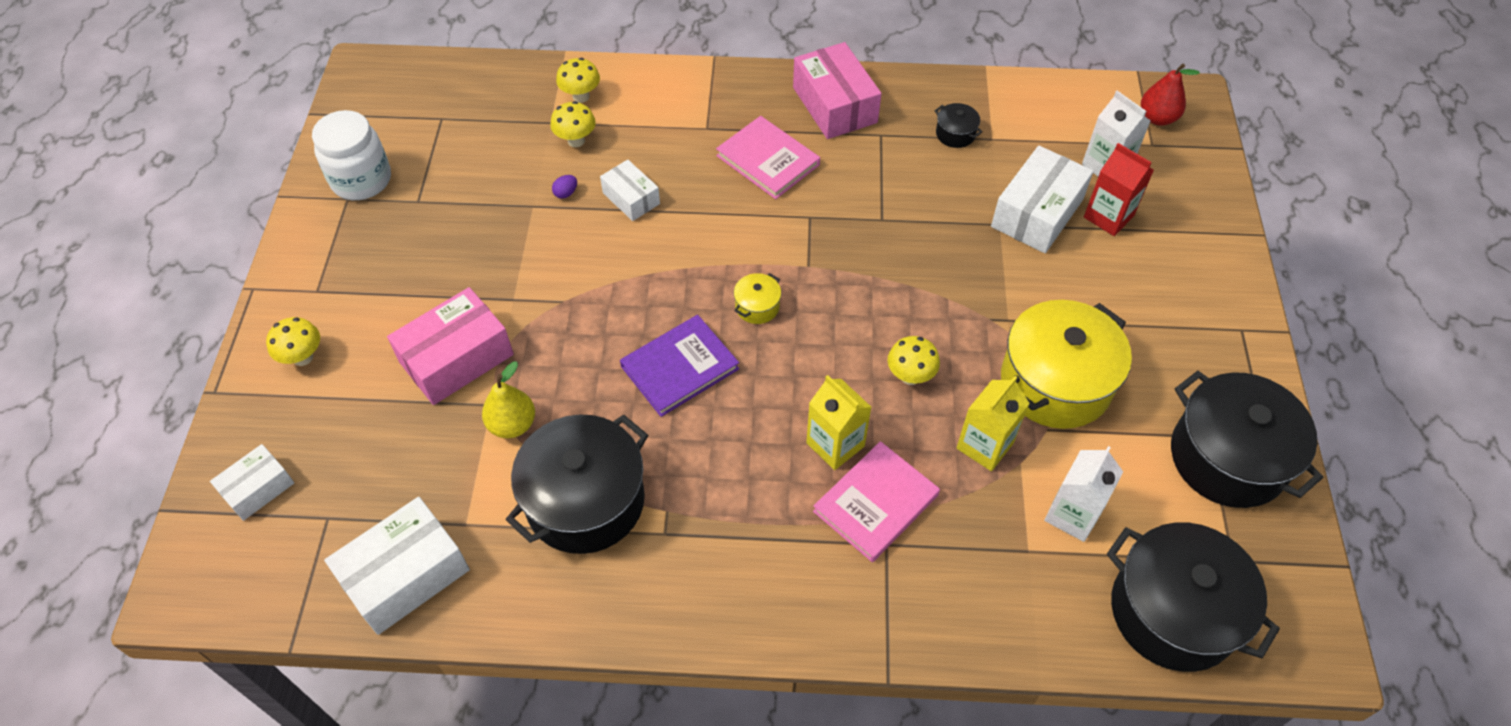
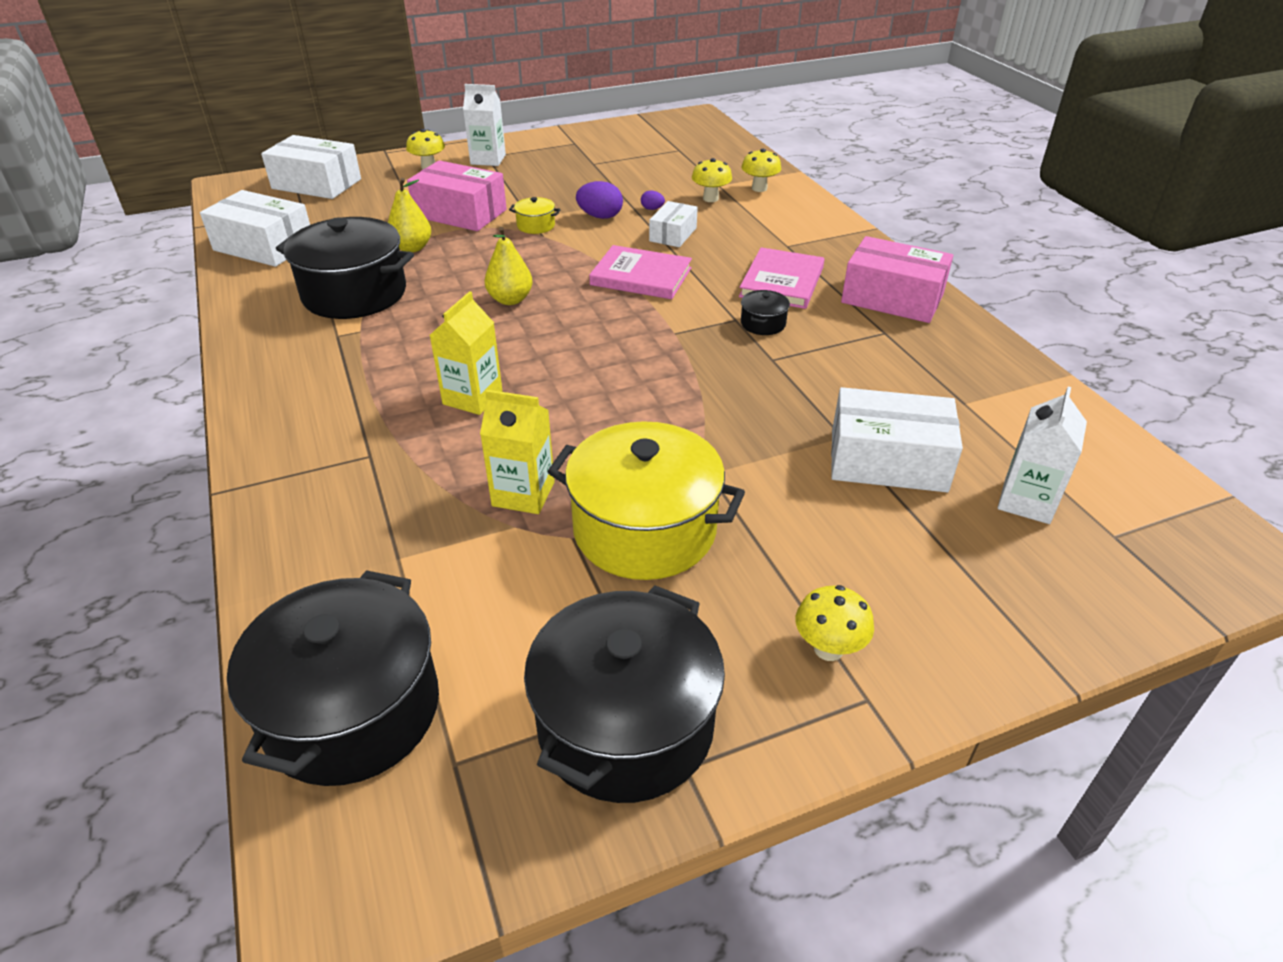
camera: 65 degrees right, 15 degrees down
white box [210,444,294,521] -> white box [261,135,361,199], size x1.71
white jar [312,110,391,200] -> none
purple book [620,315,739,417] -> yellow pear [485,227,533,305]
yellow pot [734,273,781,324] -> yellow pot moved to [509,197,560,234]
pink box [793,42,882,139] -> pink box turned 75 degrees clockwise [841,236,953,323]
pink book [813,441,940,562] -> pink book moved to [589,245,692,299]
yellow mushroom [888,336,940,385] -> yellow mushroom moved to [796,585,874,661]
black pot [935,103,983,148] -> black pot moved to [741,290,790,335]
white carton [1044,446,1123,542] -> white carton moved to [463,84,506,166]
red carton [1084,143,1154,236] -> none
red pear [1141,64,1200,126] -> none
none -> purple egg [576,181,623,219]

